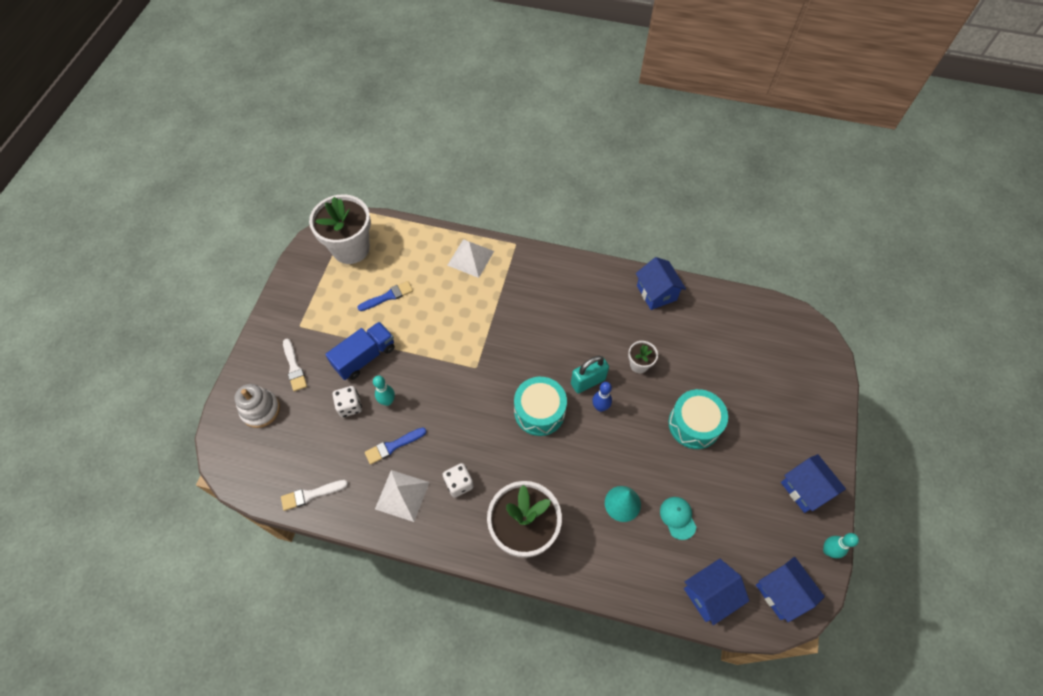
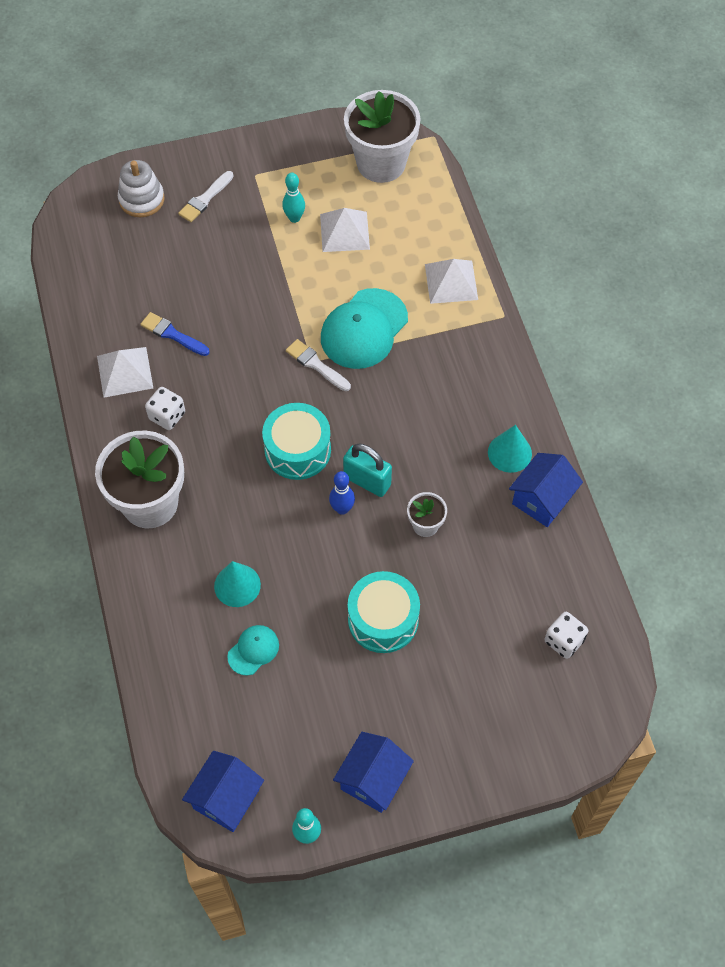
camera: 60 degrees right, 0 degrees up
white brush [281,480,348,511] -> white brush moved to [286,339,351,391]
blue truck [325,322,395,380] -> none
white dice [333,386,362,417] -> white dice moved to [544,612,588,659]
blue brush [357,281,413,311] -> white pyramid [320,208,370,252]
turquoise bowling pin [373,376,395,406] -> turquoise bowling pin moved to [282,173,305,223]
blue house [684,559,749,625] -> none
none -> turquoise cap [321,288,408,369]
none -> turquoise cone [488,425,532,473]

